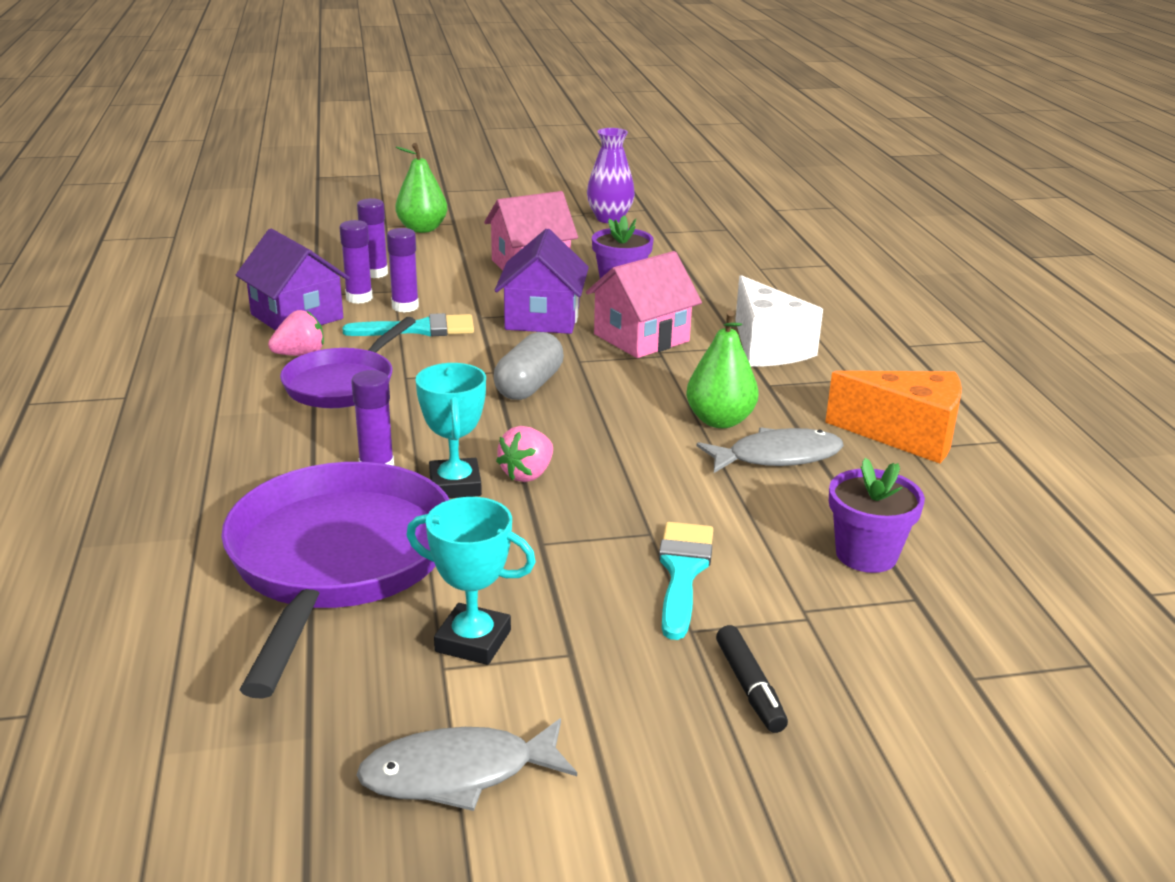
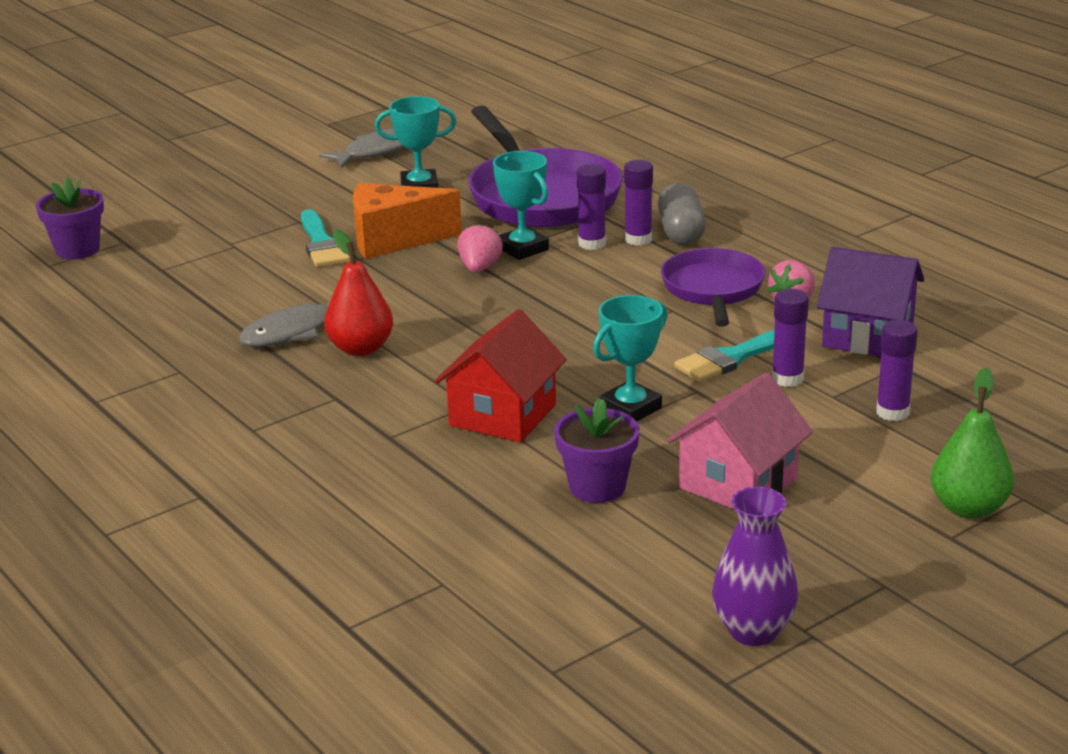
camera: 155 degrees right, 0 degrees up
purple glue stick [340,220,373,304] -> purple glue stick moved to [624,160,653,246]
grey capsule [494,332,564,400] -> grey capsule moved to [658,183,706,245]
purple house [495,229,589,334] -> turquoise trophy [593,295,667,422]
pink house [586,251,702,358] -> red house [434,309,567,442]
green pear [686,310,758,428] -> red pear [324,229,393,356]
black marker [716,625,788,733] -> none
white cheese [735,275,823,367] -> none
orange cheese [825,371,962,464] -> orange cheese moved to [353,183,462,259]
purple flower pot [829,458,925,573] -> purple flower pot moved to [36,177,104,260]

